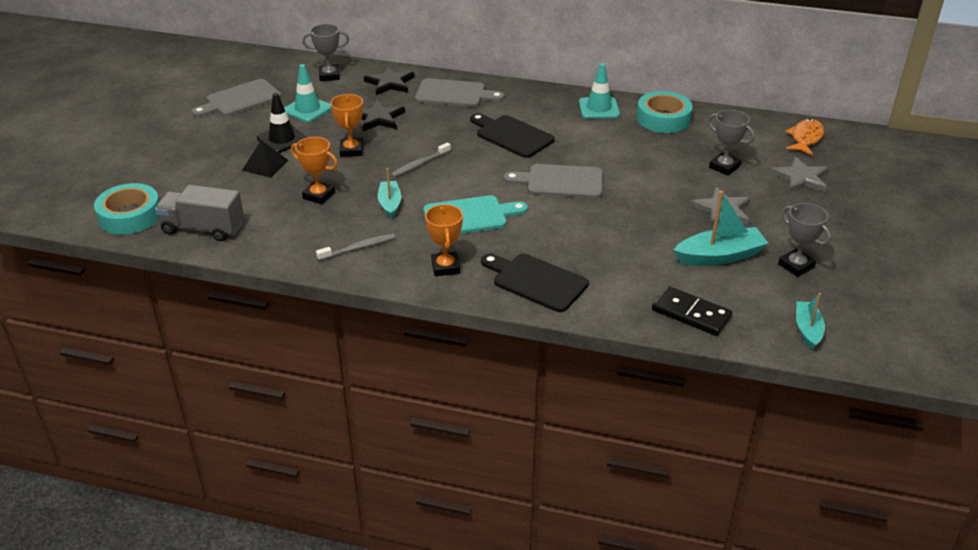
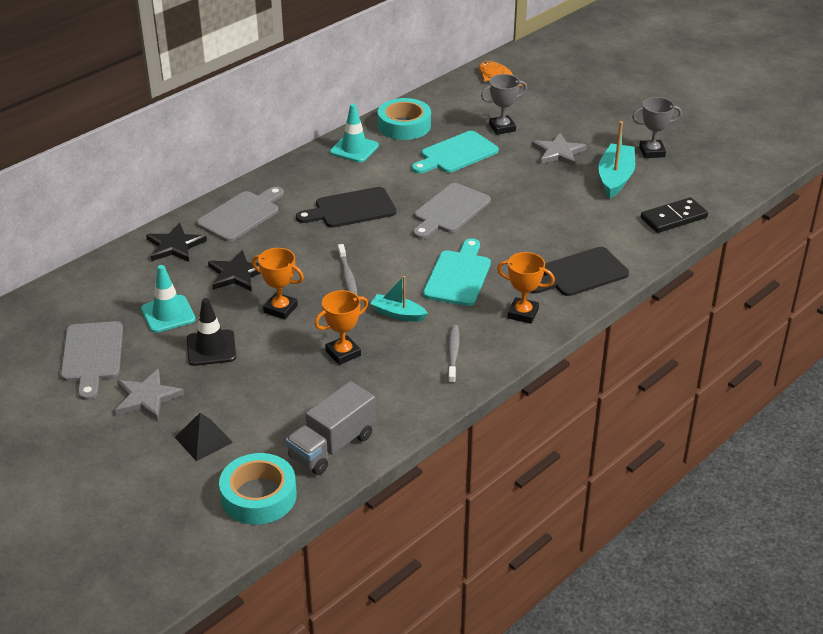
camera: 60 degrees left, 0 degrees up
black pyramid [242,140,289,178] -> black pyramid moved to [175,413,233,461]
grey trophy [302,24,349,81] -> none
grey star [770,156,829,193] -> grey star moved to [115,369,184,421]
turquoise boat [796,293,825,349] -> none
none -> turquoise cutting board [412,131,499,174]

